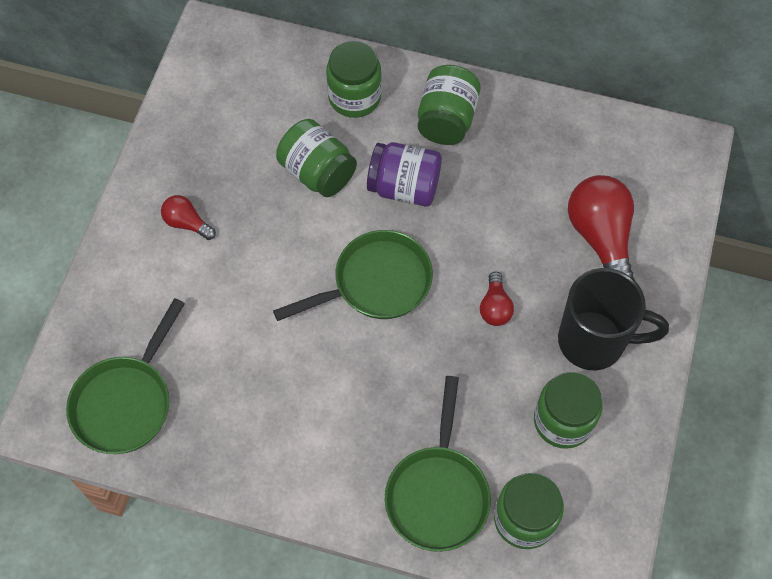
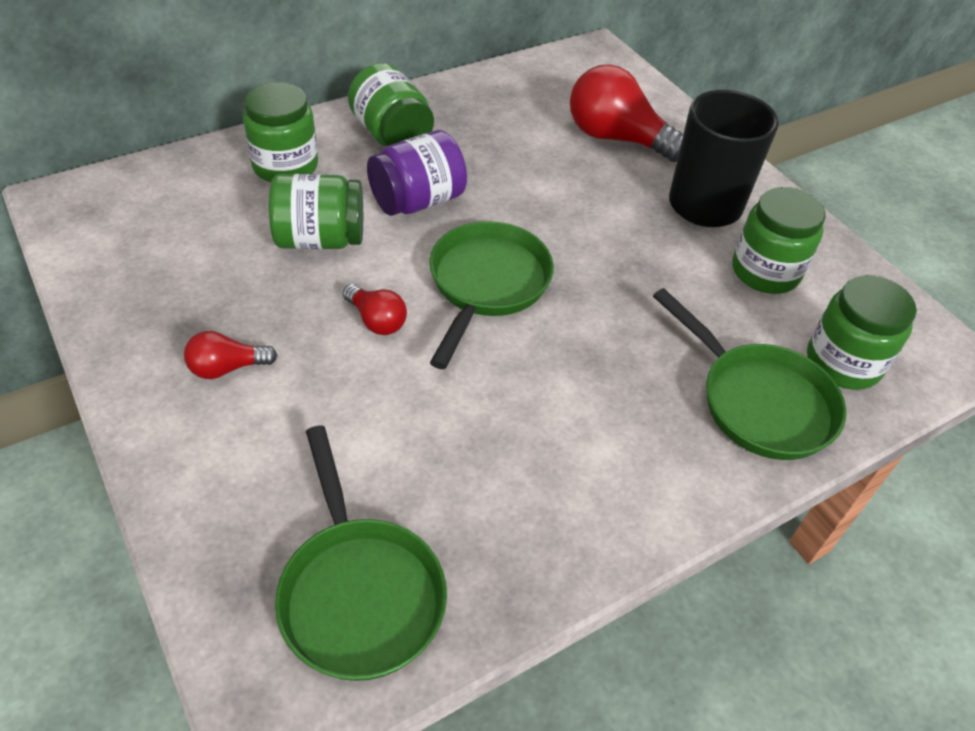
camera: 50 degrees left, 15 degrees down
red light bulb [480,272,514,326] -> red light bulb moved to [343,284,407,335]

